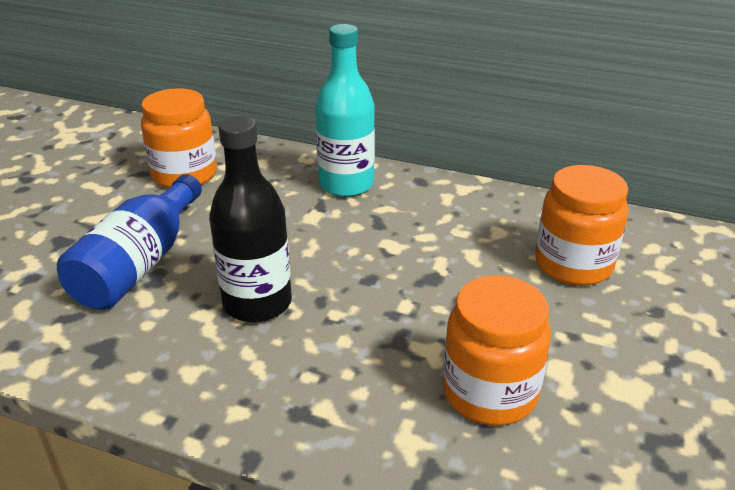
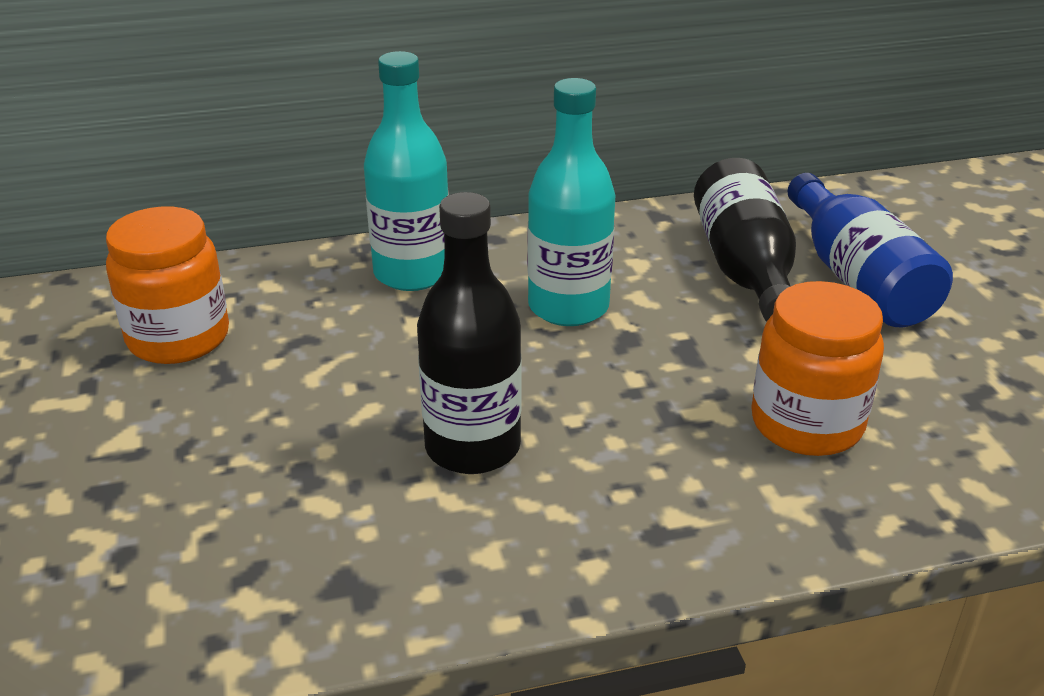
camera: 35 degrees left, 0 degrees up
blue bottle [57,174,202,310] -> blue bottle moved to [787,173,953,327]
orange jar [535,165,628,286] -> black bottle [694,158,796,322]
none -> turquoise bottle [527,78,615,326]

